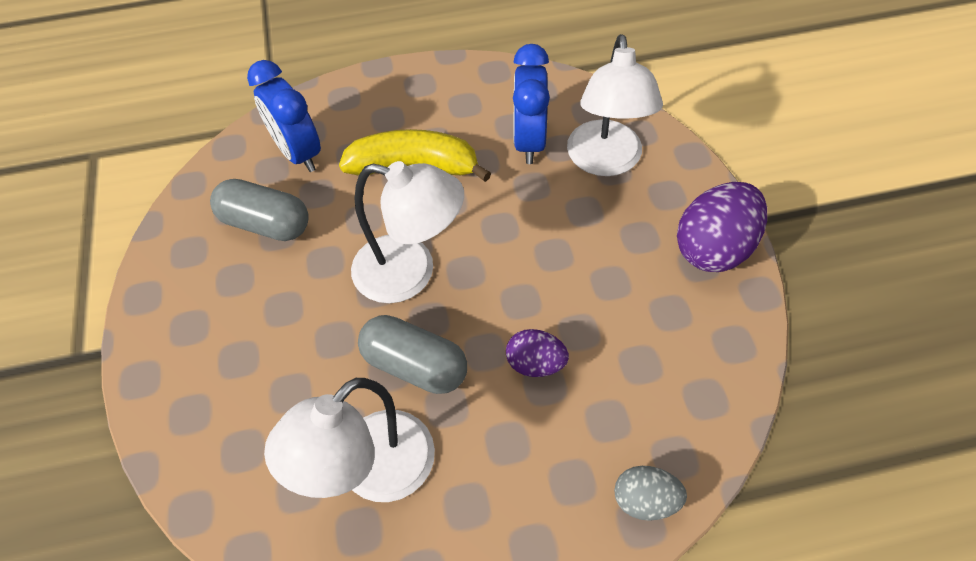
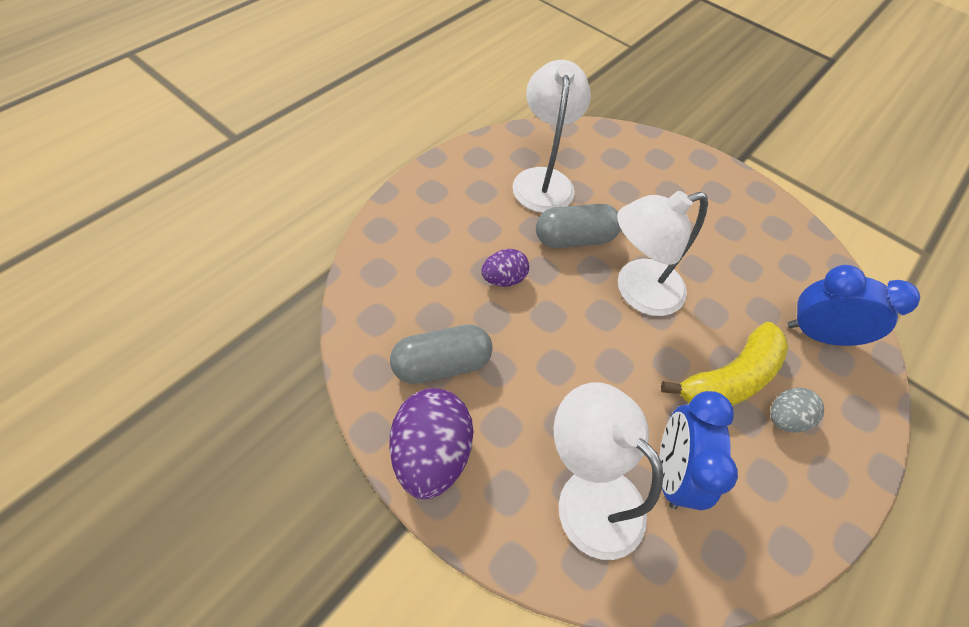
camera: 135 degrees right, 0 degrees up
grey capsule [210,179,309,241] -> grey capsule moved to [390,324,493,384]
blue clock [513,44,550,164] -> blue clock turned 135 degrees counterclockwise [660,391,738,511]
grey egg [614,466,687,521] -> grey egg moved to [770,387,824,433]

